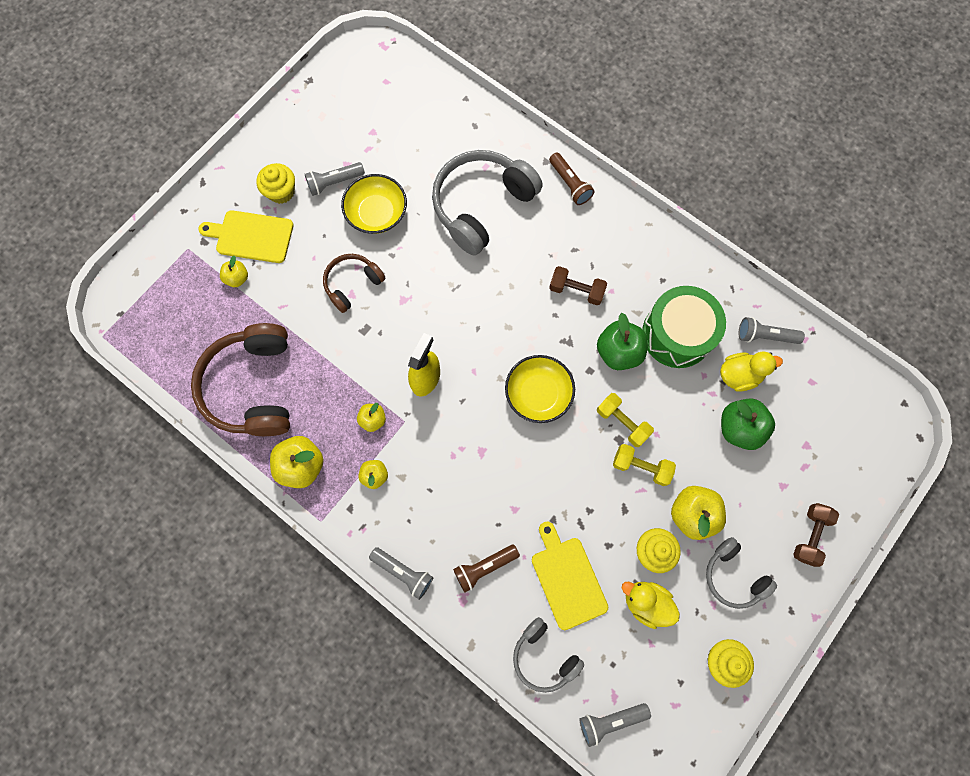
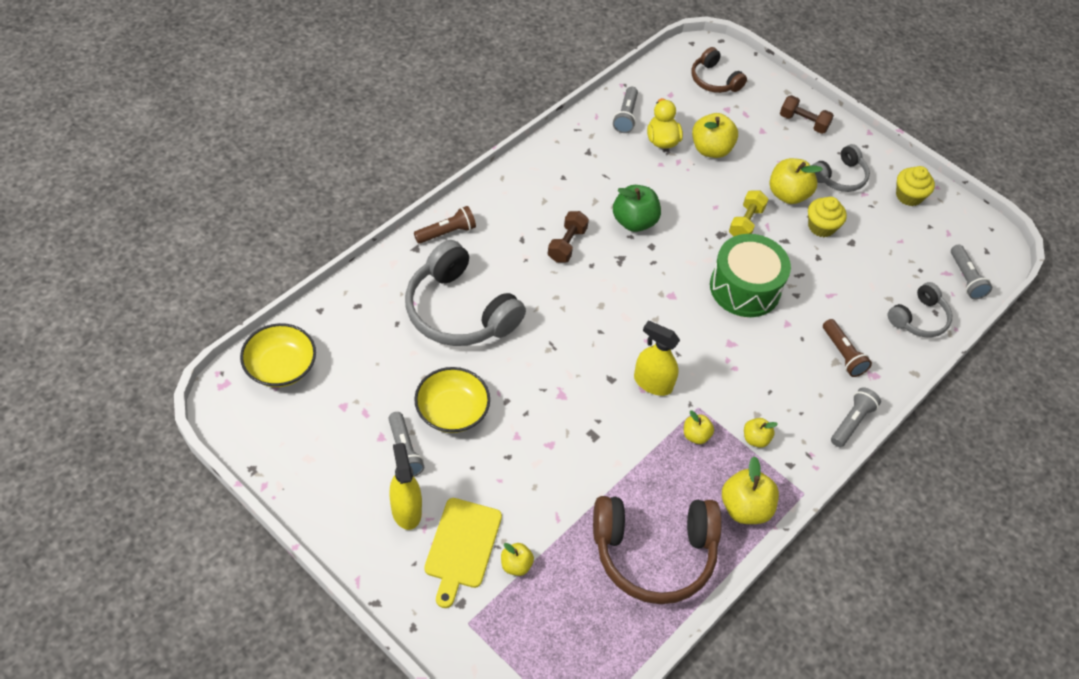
camera: 90 degrees left, 20 degrees down
yellow cupcake [256,163,295,204] -> yellow spray bottle [389,443,422,530]
brown headphones [323,254,386,313] -> brown headphones moved to [691,47,747,93]
yellow bowl [505,355,575,423] -> yellow bowl moved to [240,323,316,387]
yellow cutting board [532,521,608,630] -> none
yellow dumbbell [597,393,654,447] -> none
yellow duck [622,582,680,629] -> none
green drum [642,286,726,368] -> green drum moved to [710,234,791,317]
green apple [721,398,775,450] -> yellow apple [692,113,738,158]

